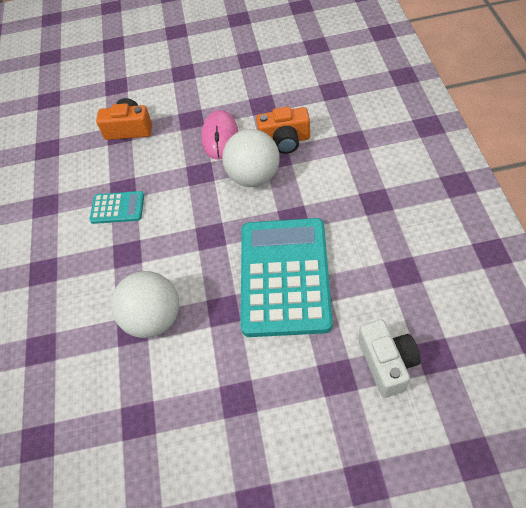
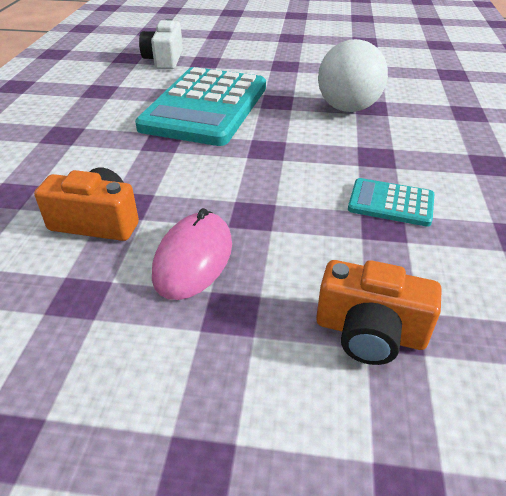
camera: 170 degrees left, 15 degrees down
white ball [222,129,280,187] -> none

